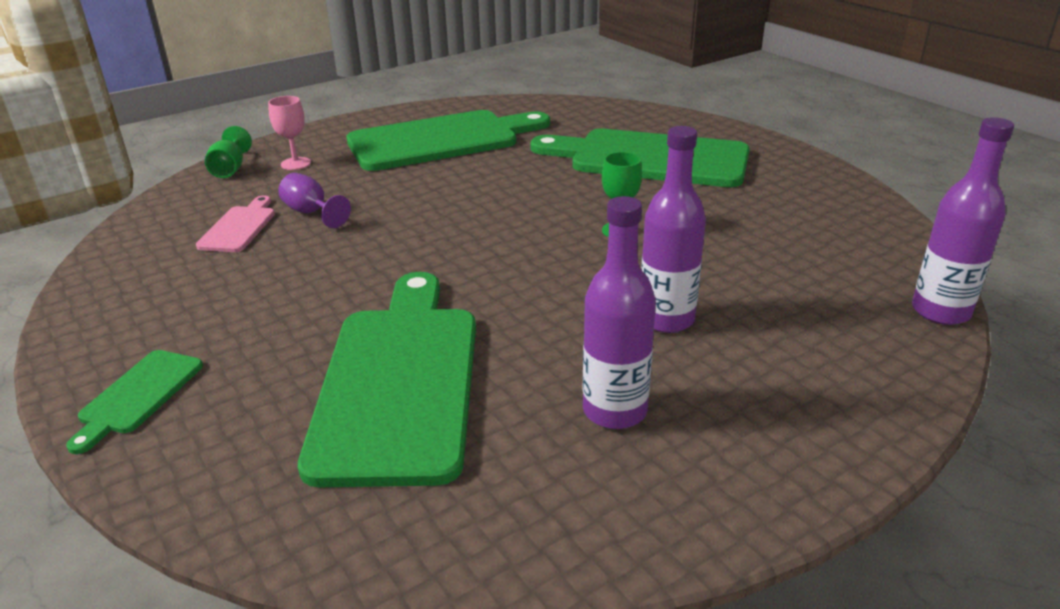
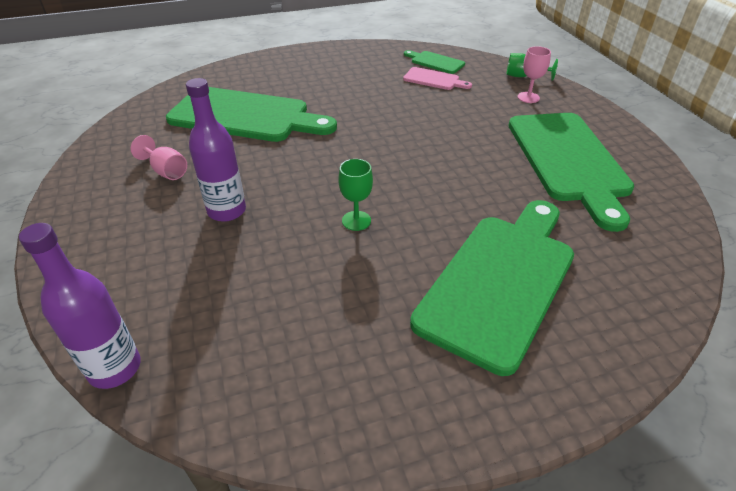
camera: 105 degrees right, 10 degrees up
green cutting board [66,350,203,454] -> green cutting board moved to [404,50,465,74]
purple goblet [278,173,351,228] -> none
purple bottle [583,196,656,429] -> pink goblet [130,135,187,180]

